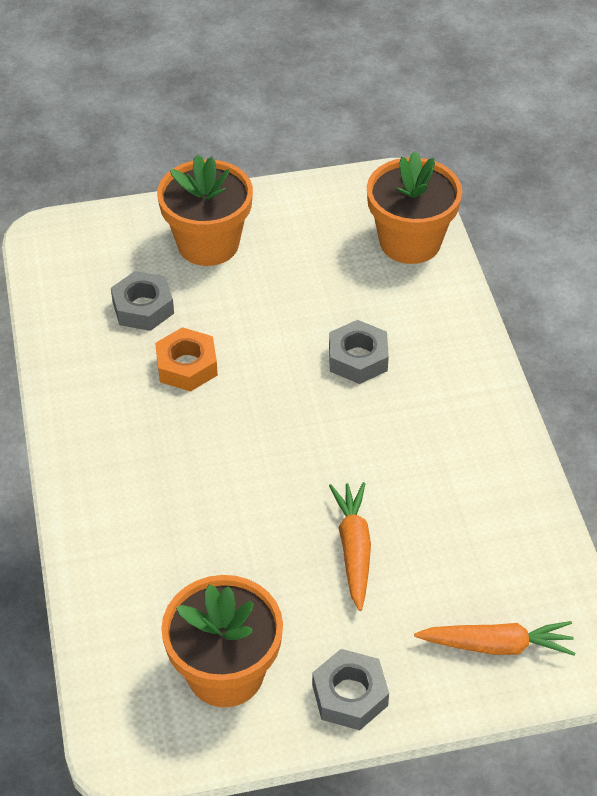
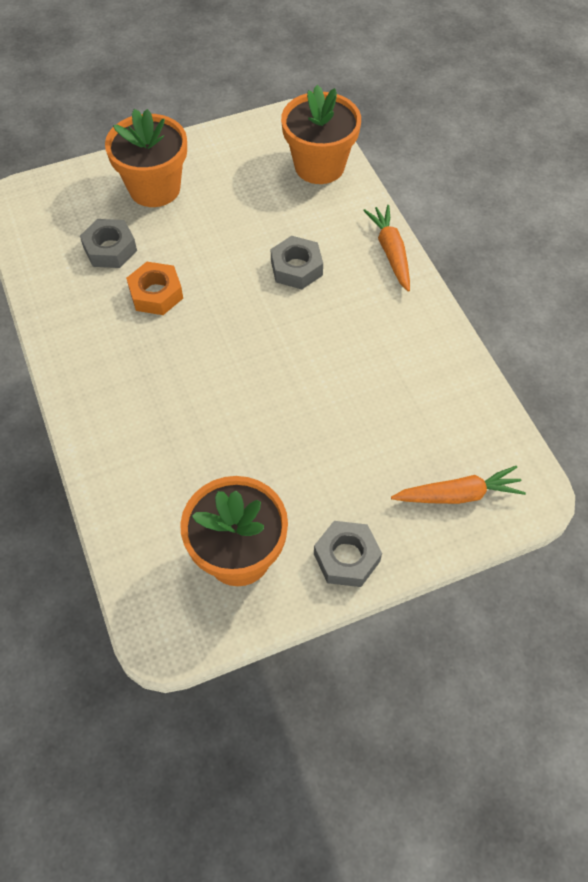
camera: 10 degrees left, 10 degrees up
orange carrot [329,482,371,611] -> orange carrot moved to [363,205,410,292]

